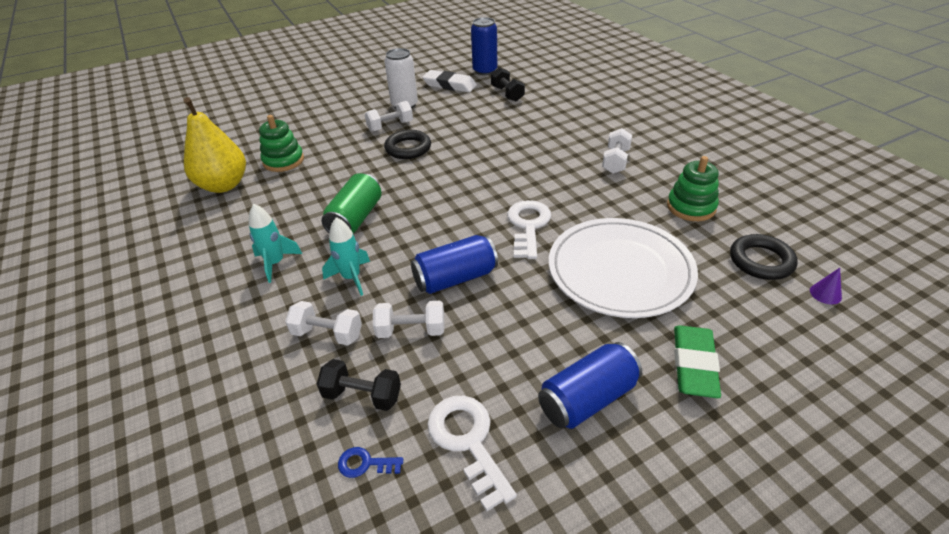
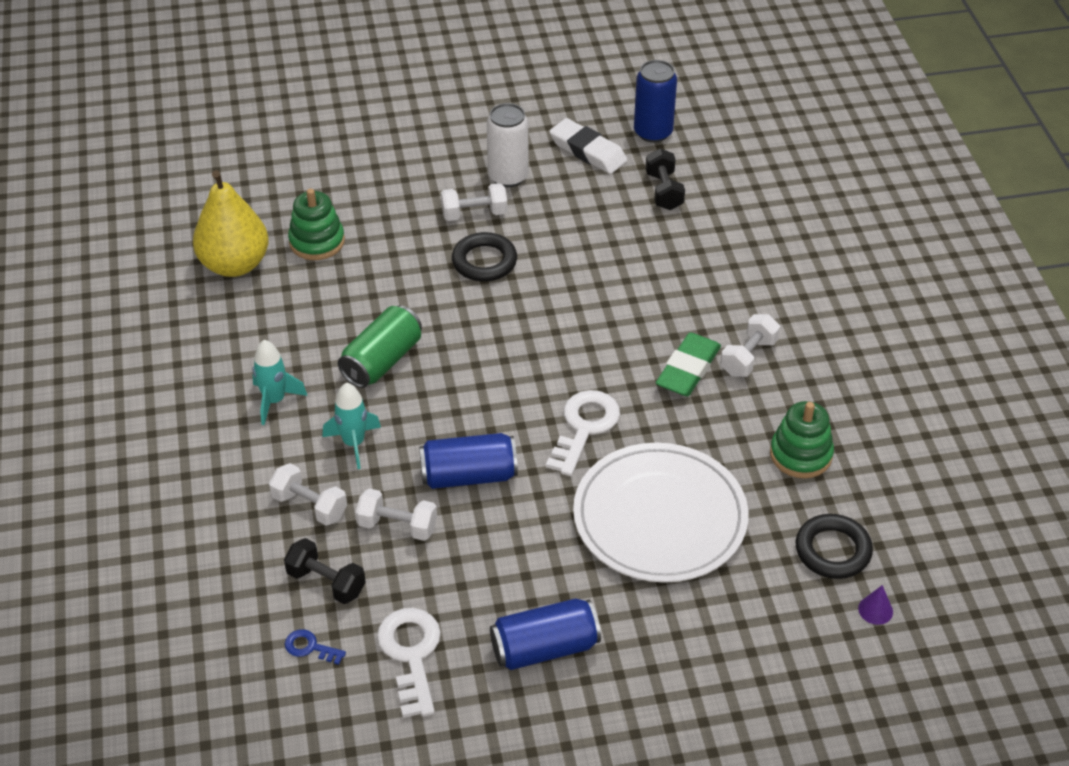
camera: 15 degrees right, 5 degrees up
green eraser [674,325,721,398] -> green eraser moved to [656,332,721,396]

